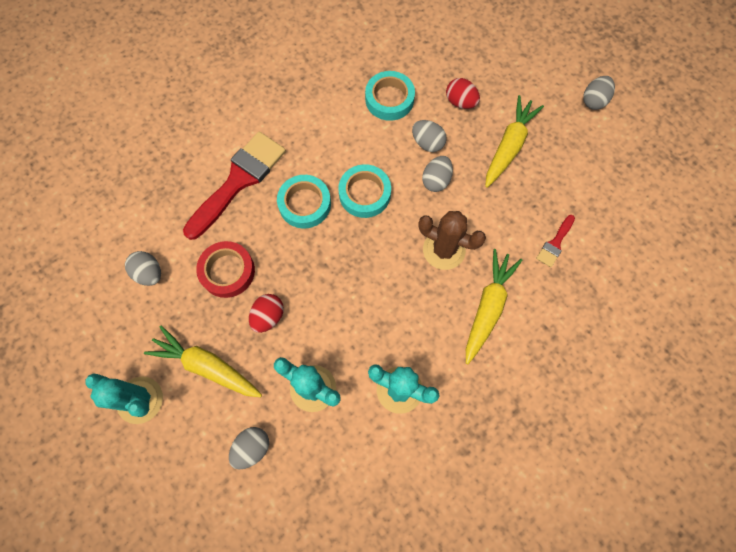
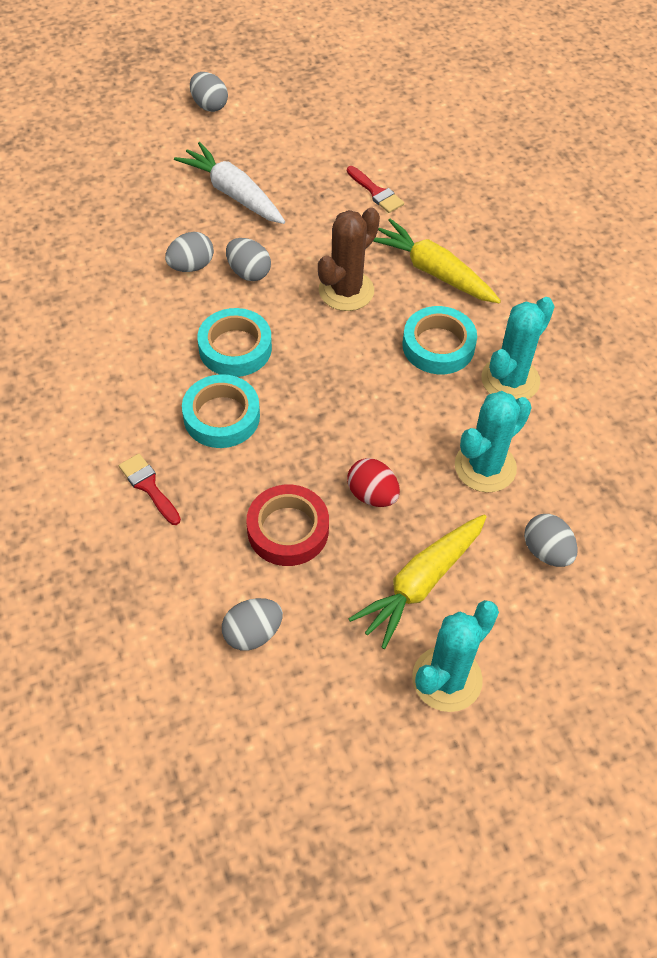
camera: 75 degrees left, 15 degrees down
red brush [183,132,286,240] -> red brush [119,454,181,525], size x0.45
turquoise tape [365,71,415,121] -> turquoise tape moved to [402,306,477,374]
red egg [446,78,480,109] -> none
yellow carrot [485,95,544,188] -> white carrot [174,142,285,224]

